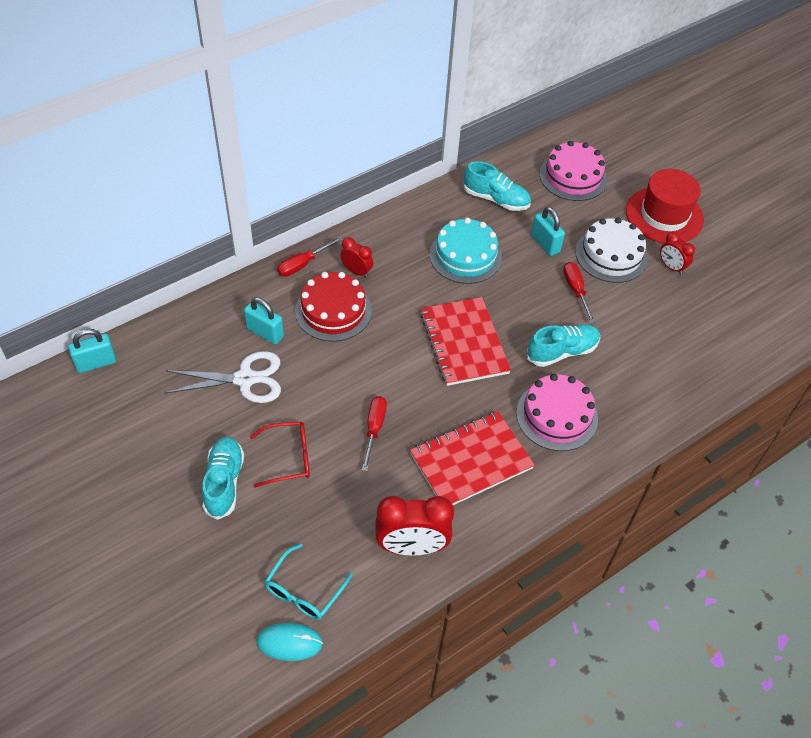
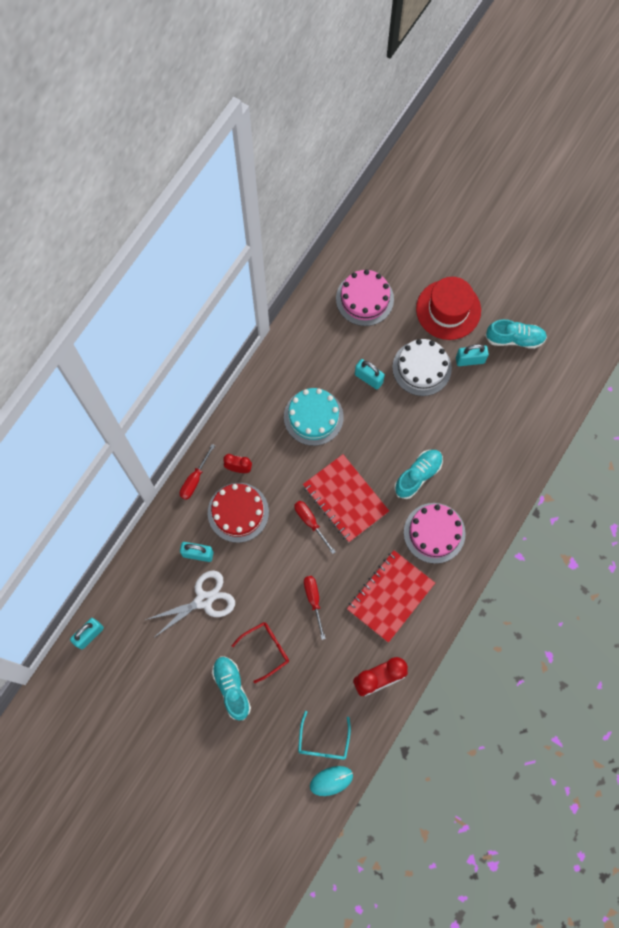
camera: 20 degrees left, 20 degrees up
turquoise shoe [464,161,531,211] -> turquoise shoe moved to [485,319,547,349]
red screwdriver [563,262,595,323] -> red screwdriver moved to [294,501,336,554]
red clock [660,232,695,275] -> turquoise padlock [456,344,489,366]

